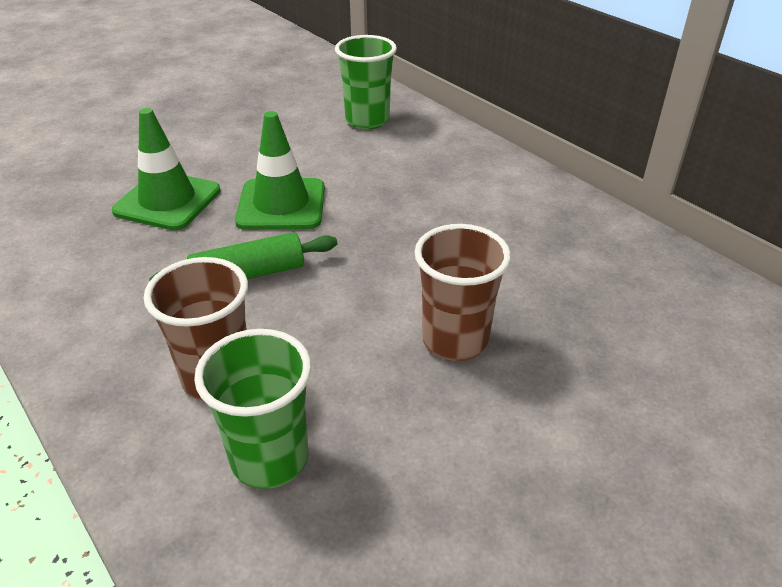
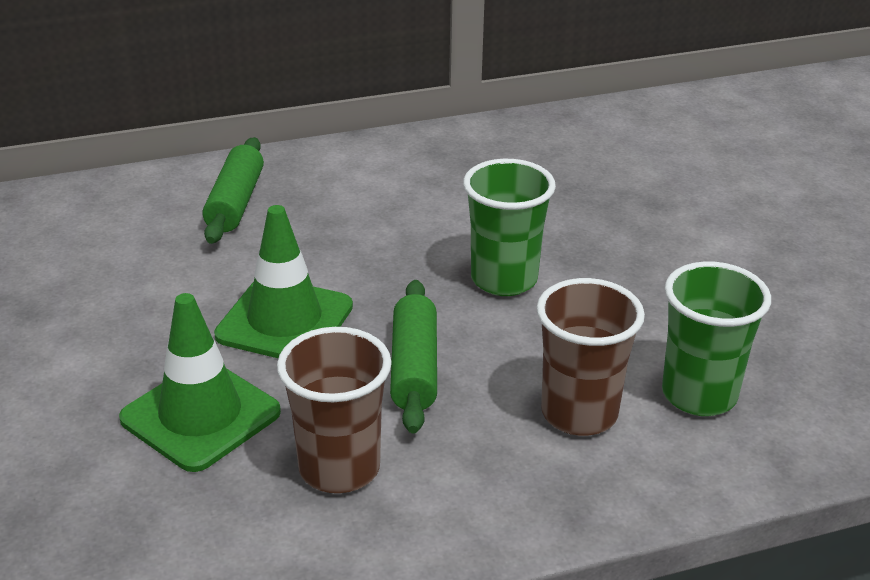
camera: 70 degrees left, 5 degrees down
green cup [335,35,397,129] -> green cup moved to [463,159,556,296]
brown cup [414,224,511,361] -> brown cup moved to [277,327,391,493]
none -> green rolling pin [202,137,264,244]

